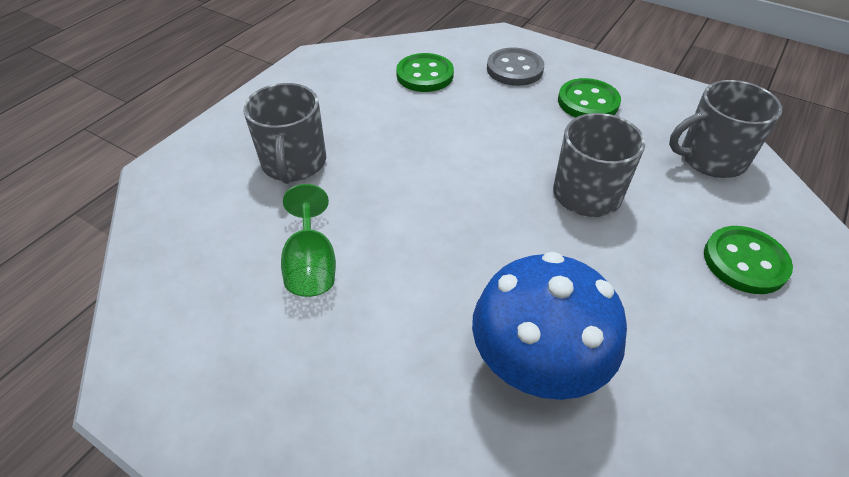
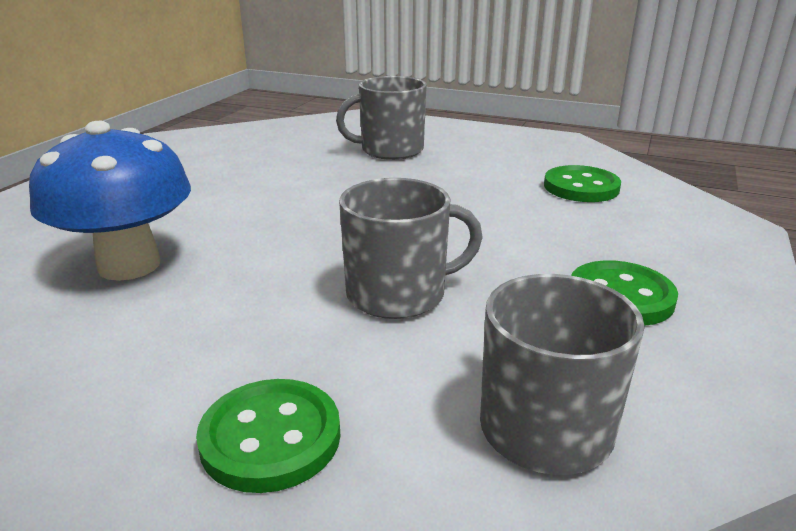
camera: 80 degrees right, 20 degrees down
green goblet [281,184,336,297] -> none
grey button [487,47,544,86] -> none

